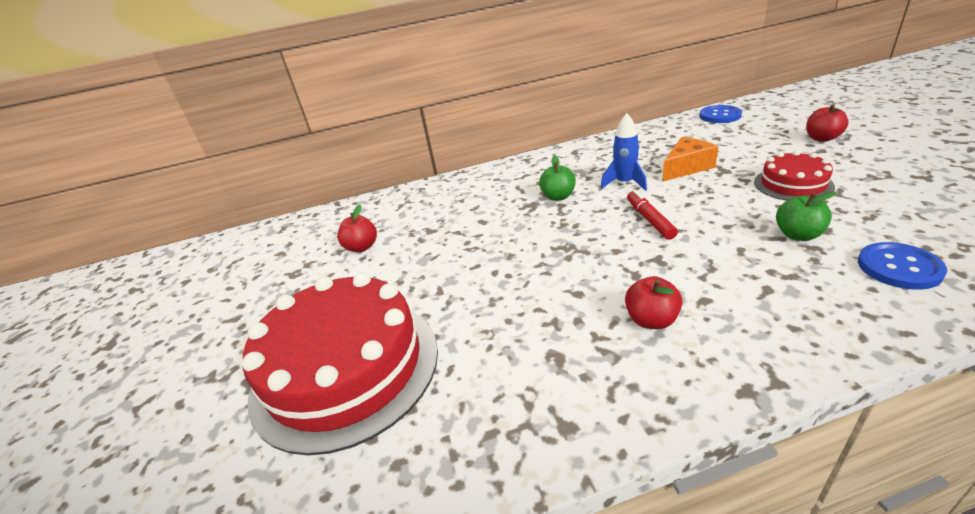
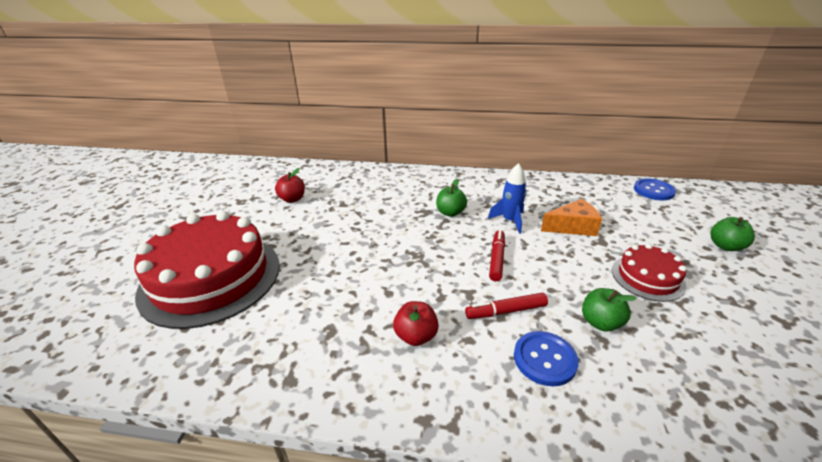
camera: 20 degrees right, 0 degrees up
red apple [806,104,849,142] -> green apple [711,217,755,251]
blue button [858,242,947,290] -> blue button moved to [514,331,579,386]
none -> red marker [465,293,548,319]

